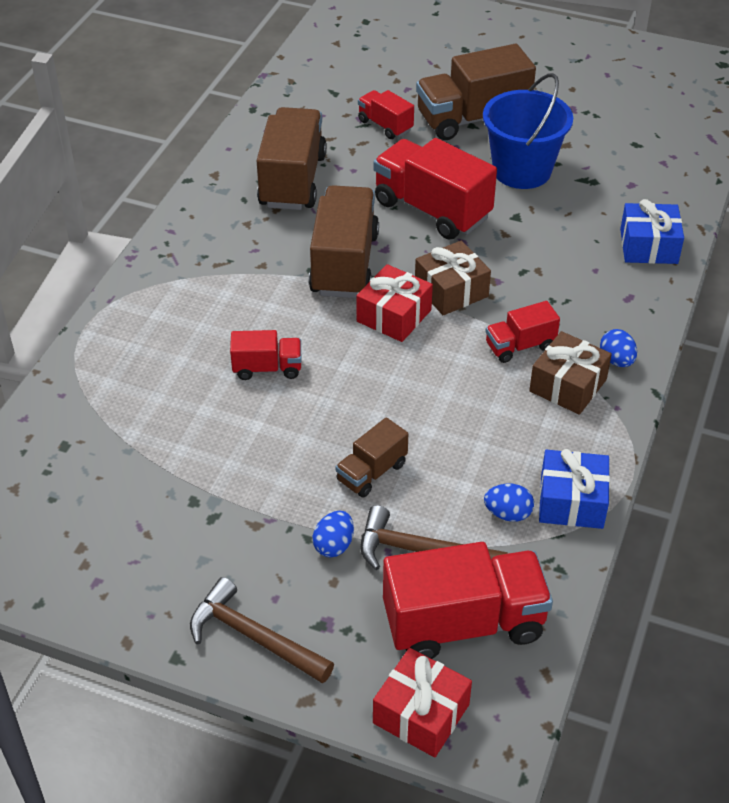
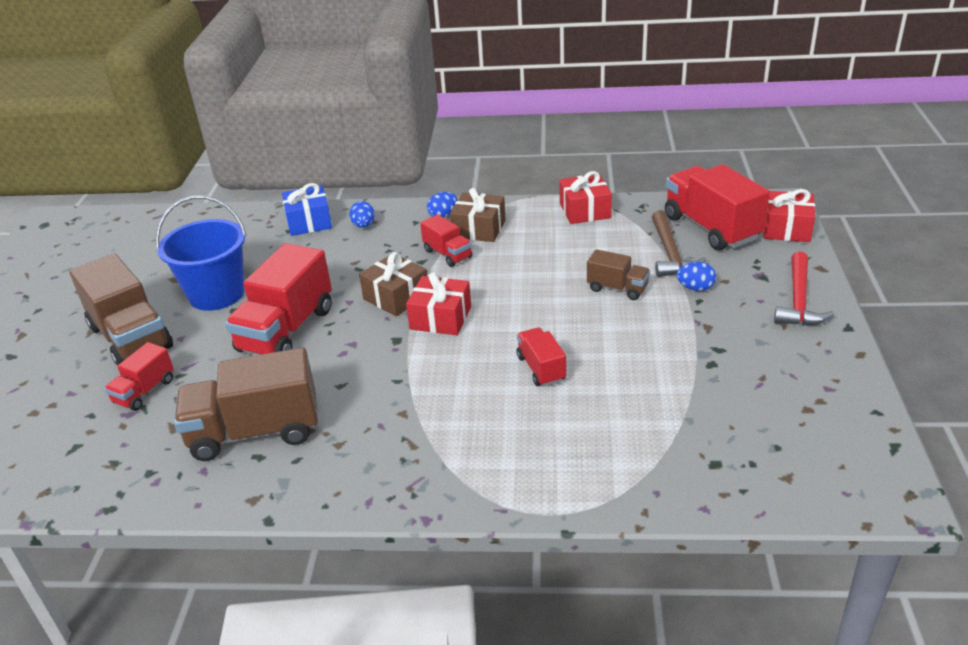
camera: 105 degrees left, 10 degrees down
brown hammer [190,577,334,684] -> red hammer [774,251,834,326]
brown truck [309,185,379,298] -> none
blue egg [484,484,534,522] -> blue egg moved to [349,201,375,228]
blue gift [539,449,610,529] -> red gift [559,171,612,224]

